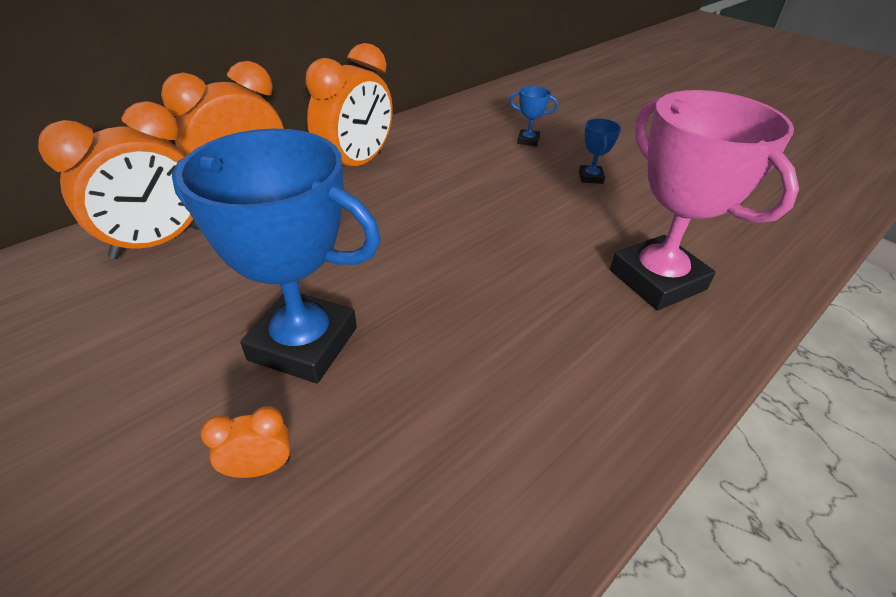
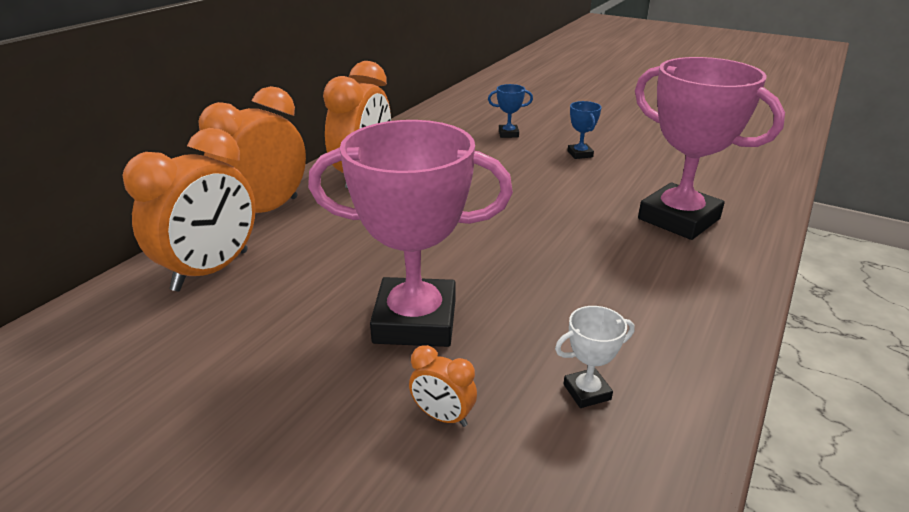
camera: 15 degrees left, 10 degrees down
blue trophy [172,128,381,383] -> pink trophy [308,120,513,347]
orange clock [201,406,291,478] -> orange clock turned 120 degrees counterclockwise [409,345,477,427]
none -> white trophy [555,306,635,408]

